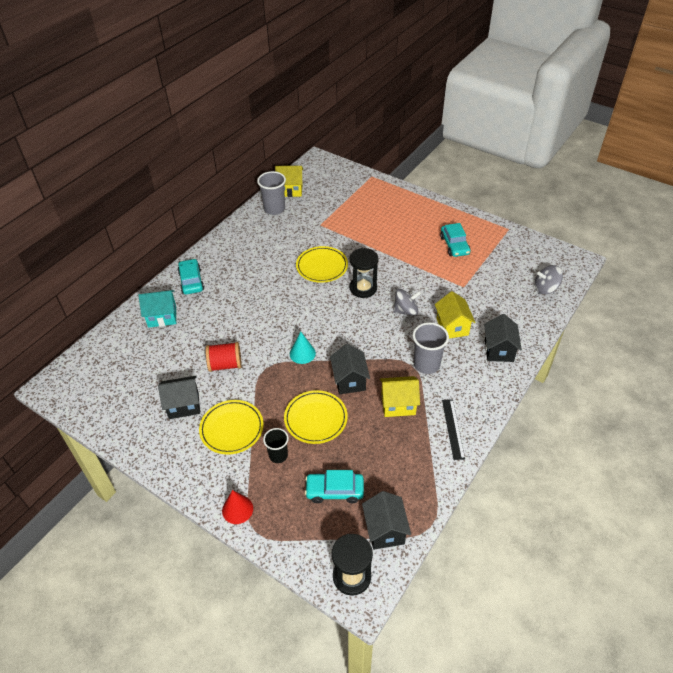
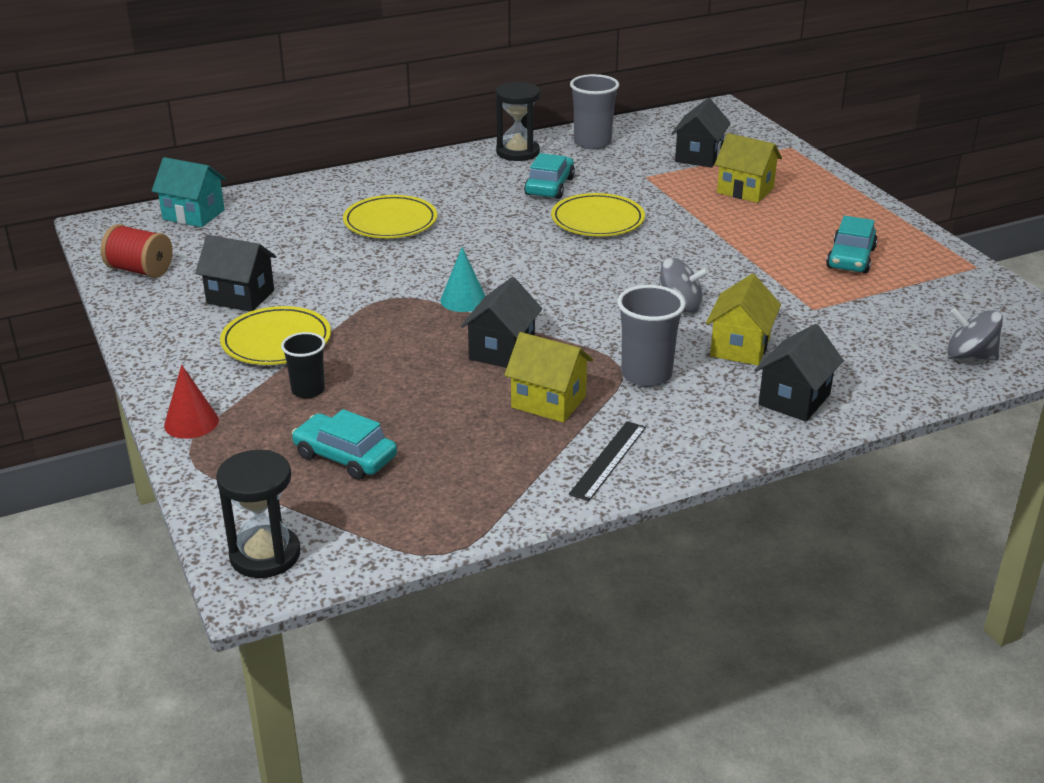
camera: 30 degrees right, 15 degrees down
turquoise house [138,290,176,328] -> turquoise house moved to [152,157,226,227]
turquoise car [177,259,204,295] -> turquoise car moved to [524,153,575,199]
red spool [205,342,242,372] -> red spool moved to [101,224,173,278]
yellow house [275,166,303,197] -> yellow house moved to [715,133,782,203]
yellow plate [284,390,348,444] -> yellow plate moved to [343,195,437,238]
black hourglass [350,248,378,298] -> black hourglass moved to [496,82,540,161]
black house [362,491,411,550] -> black house moved to [671,98,731,168]

